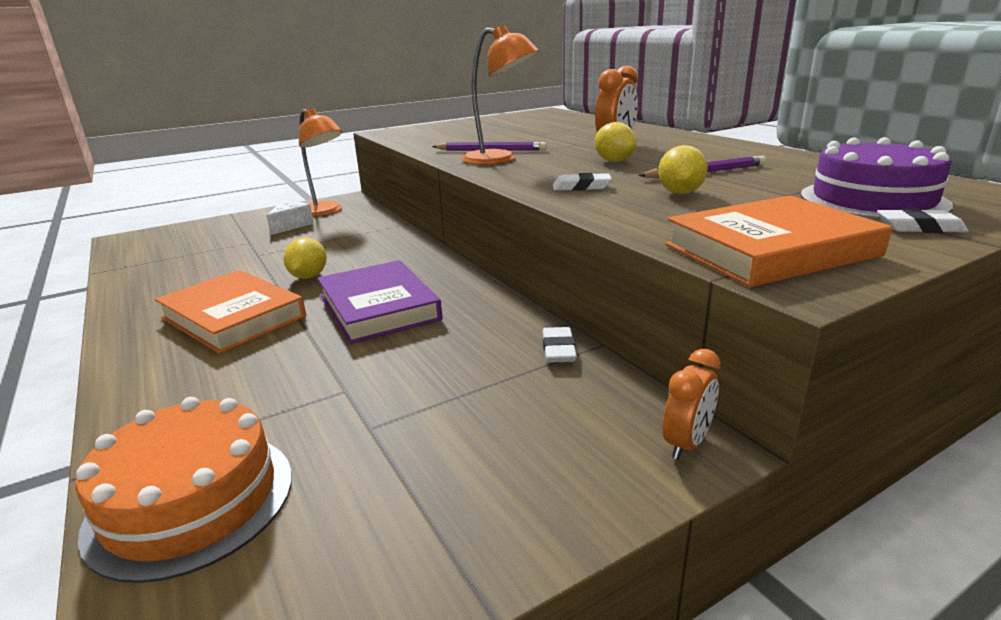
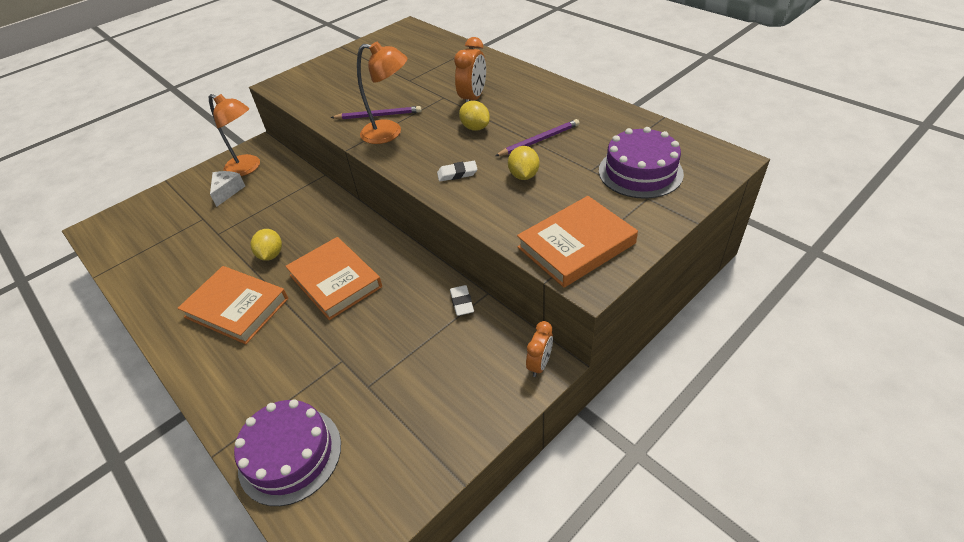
camera: 10 degrees left, 20 degrees up
orange cake [75,397,292,583] -> purple cake [234,399,341,506]
purple book [317,260,443,344] -> orange book [285,237,382,320]
white eraser [877,209,968,233] -> none

